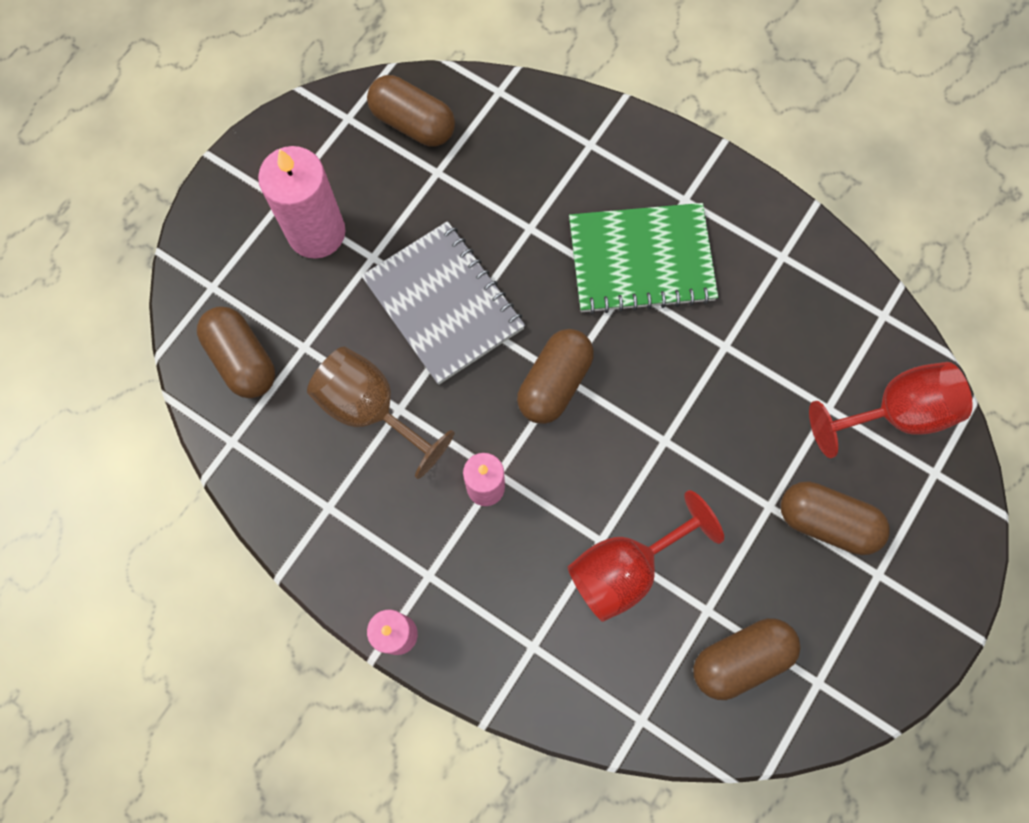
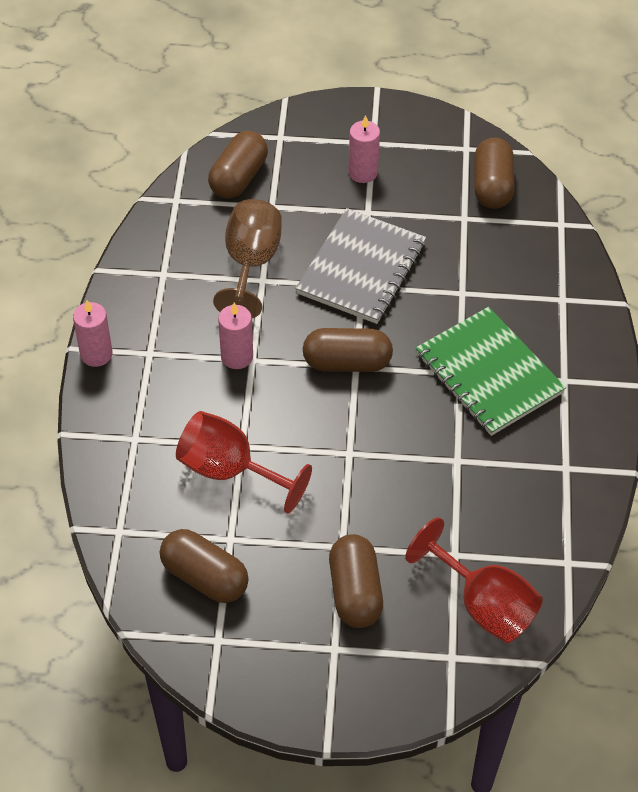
camera: 60 degrees right, 20 degrees down
pink candle [258,146,346,259] -> pink candle [348,115,380,183], size x0.60

